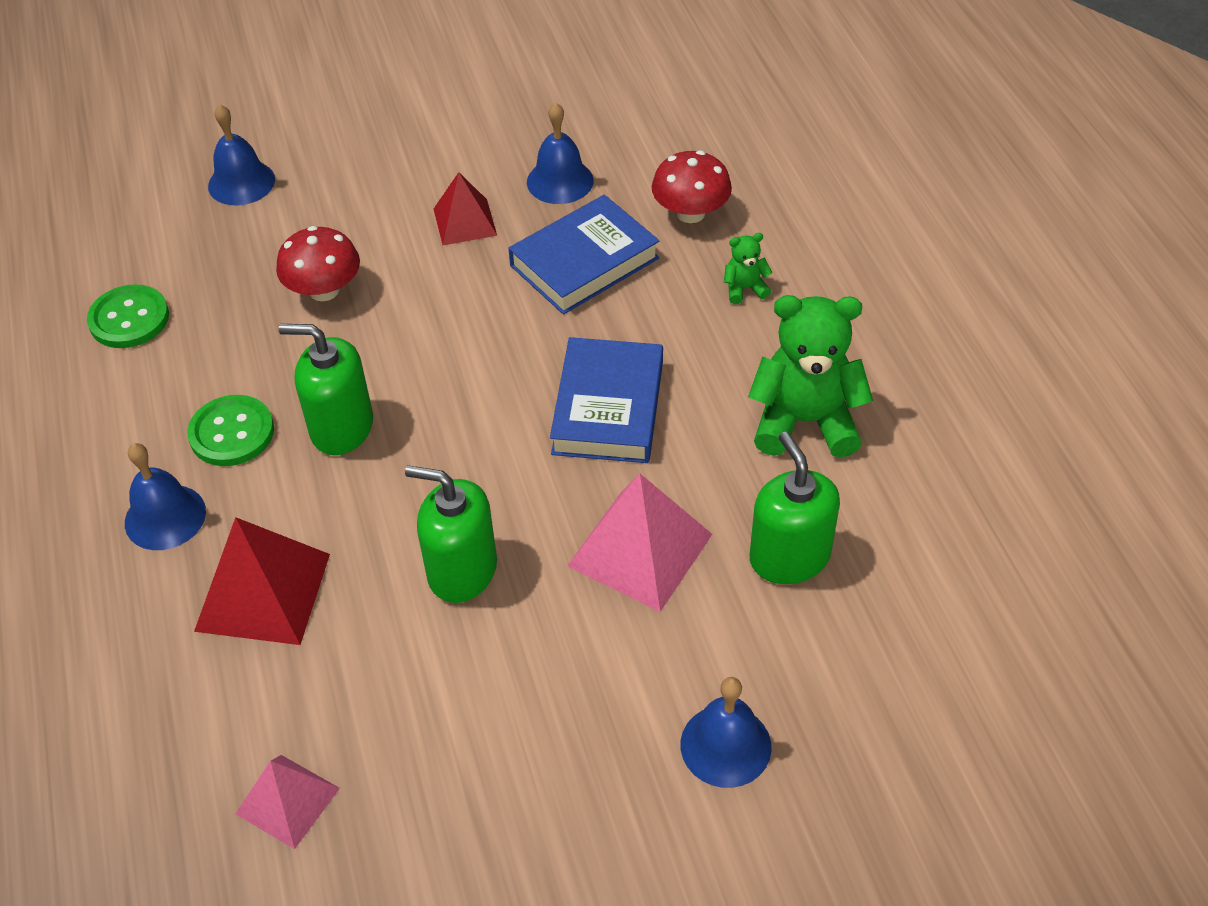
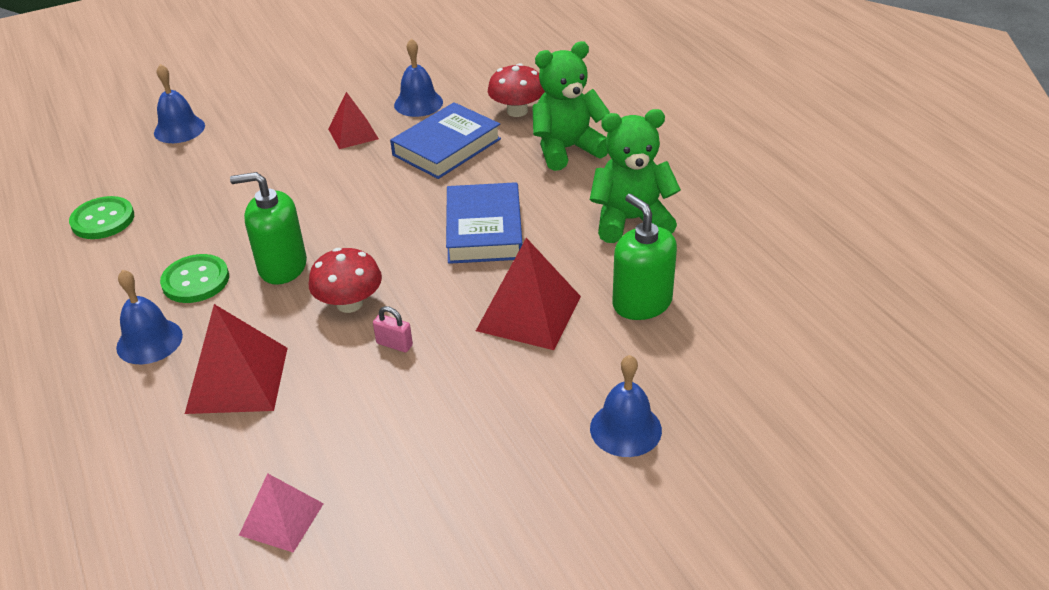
camera: 10 degrees left, 10 degrees down
red mushroom [276,226,360,301] -> red mushroom moved to [309,248,382,313]
green soap dispenser [405,465,497,603] -> pink padlock [373,306,413,353]
pink pyramid [567,474,712,612] -> red pyramid [476,238,581,350]
green teddy bear [724,233,773,304] -> green teddy bear [532,41,610,171], size x2.23

